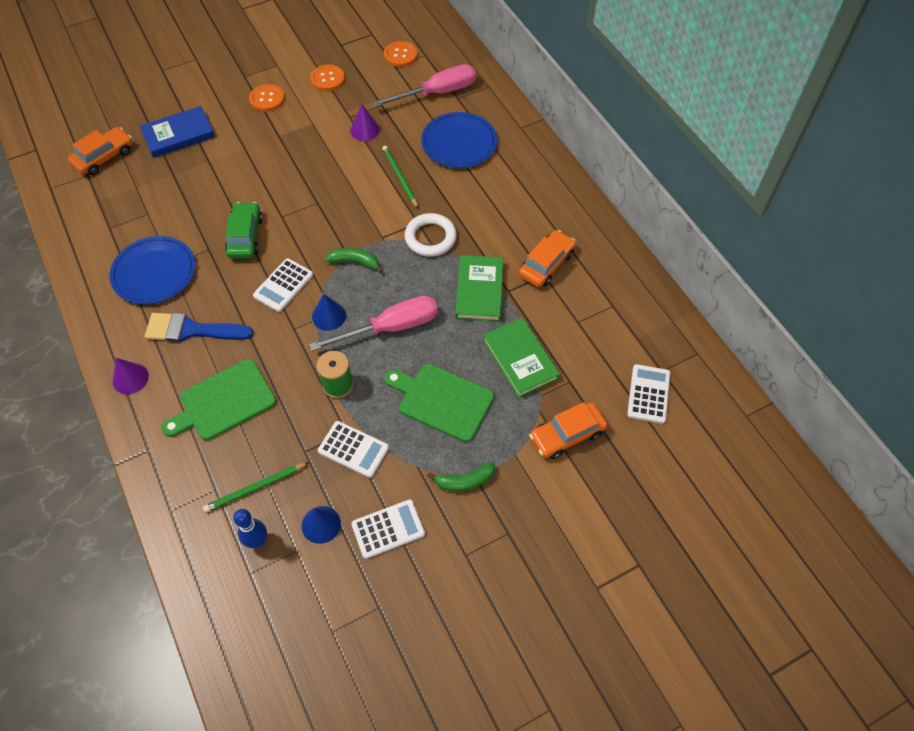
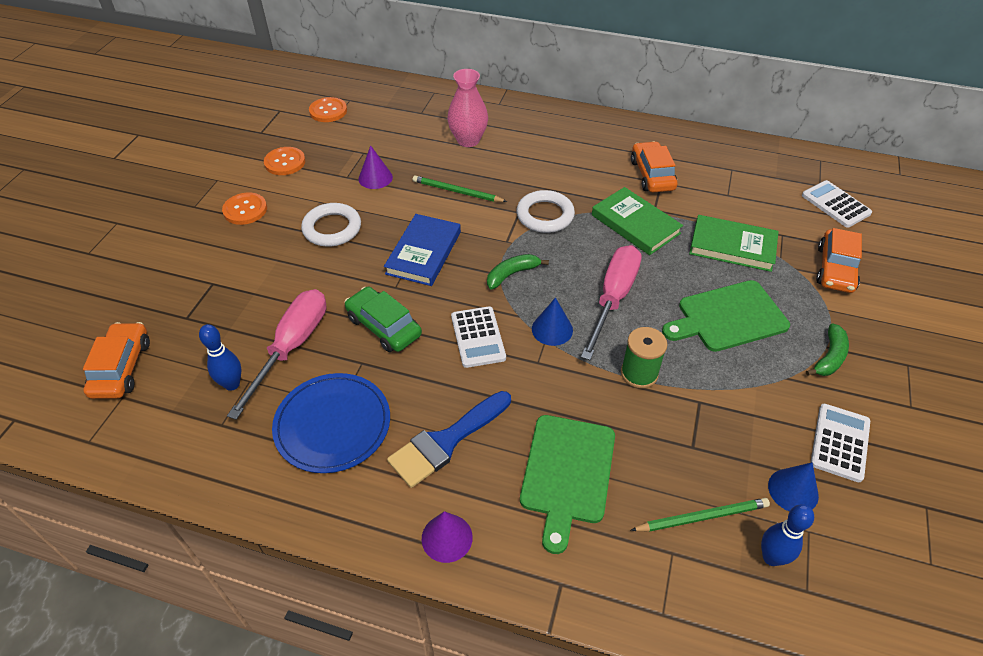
camera: 45 degrees left, 10 degrees down
blue book [140,106,215,158] -> blue book moved to [384,214,461,286]
green pencil [203,462,309,513] -> green pencil turned 120 degrees counterclockwise [631,498,770,532]
white calculator [318,421,389,478] -> none
pink screwdriver [372,64,476,107] -> pink screwdriver moved to [227,289,326,420]
blue plate [421,112,497,168] -> pink vase [447,69,488,147]
none -> blue bowling pin [199,324,241,391]
none -> white ring [301,203,361,247]

